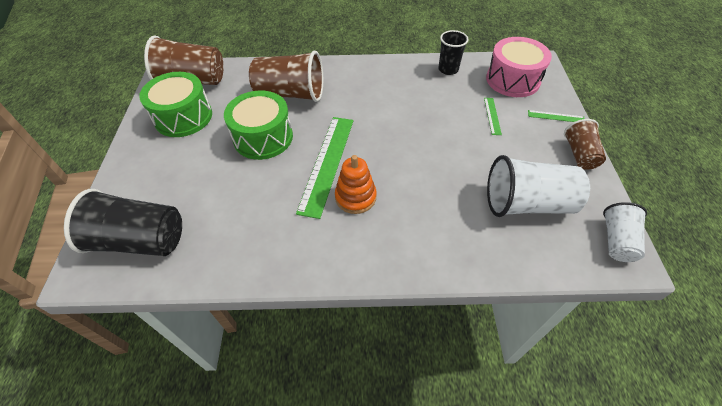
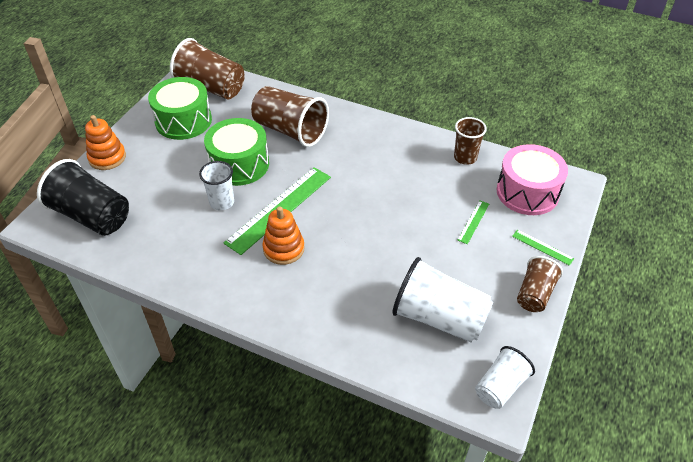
camera: 25 degrees right, 5 degrees down
black cup [438,30,469,75] -> brown cup [454,117,487,165]
none -> orange stacking toy [85,115,126,170]
none -> white cup [199,161,234,211]

